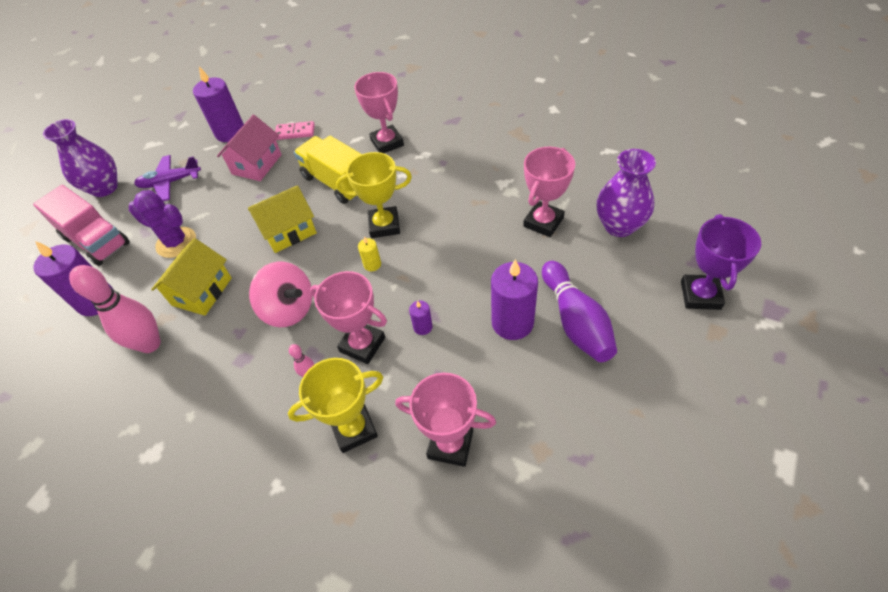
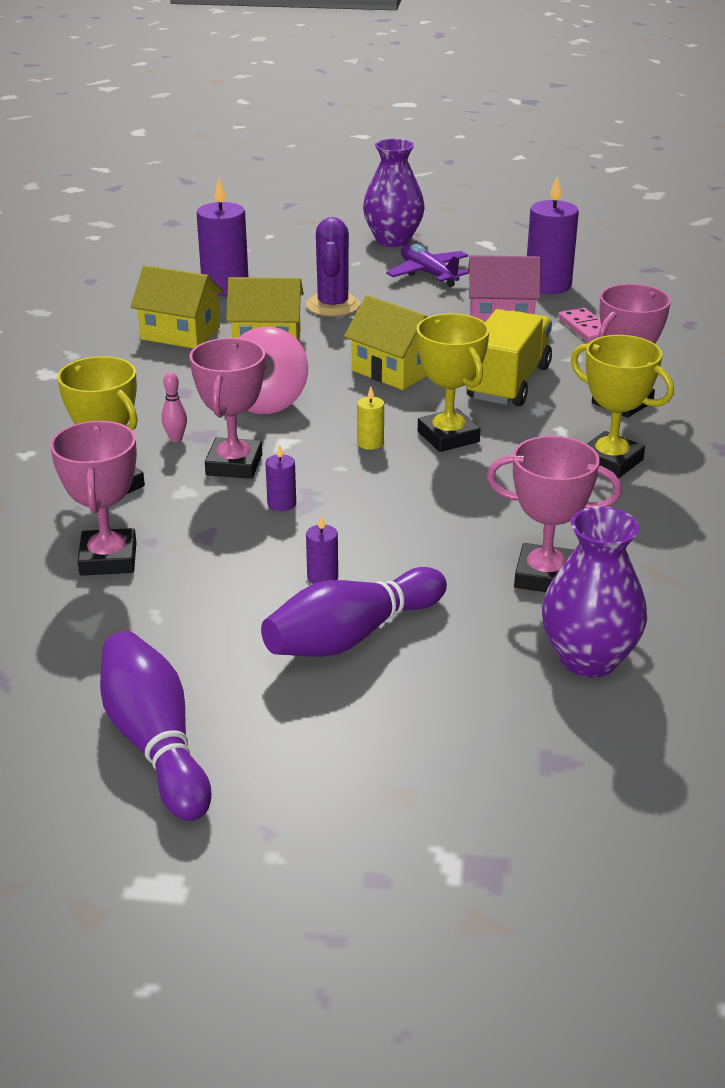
camera: 65 degrees right, 20 degrees down
pink truck [33,185,130,266] -> none
pink bowling pin [69,265,161,353] -> yellow house [131,265,224,348]
purple candle [491,259,538,340] -> purple candle [306,514,338,584], size x0.47
purple trophy [681,214,761,310] -> none
none -> purple bowling pin [100,631,211,821]
none -> yellow trophy [571,335,674,478]

